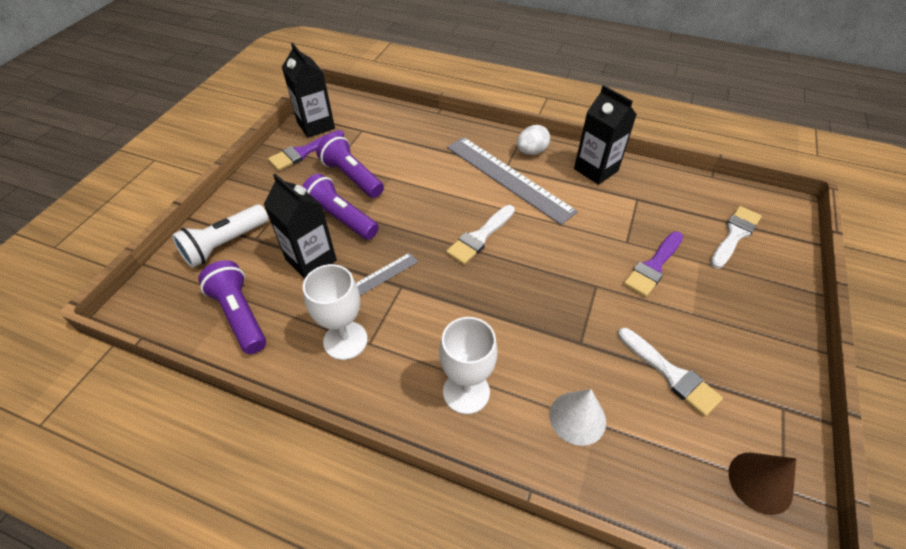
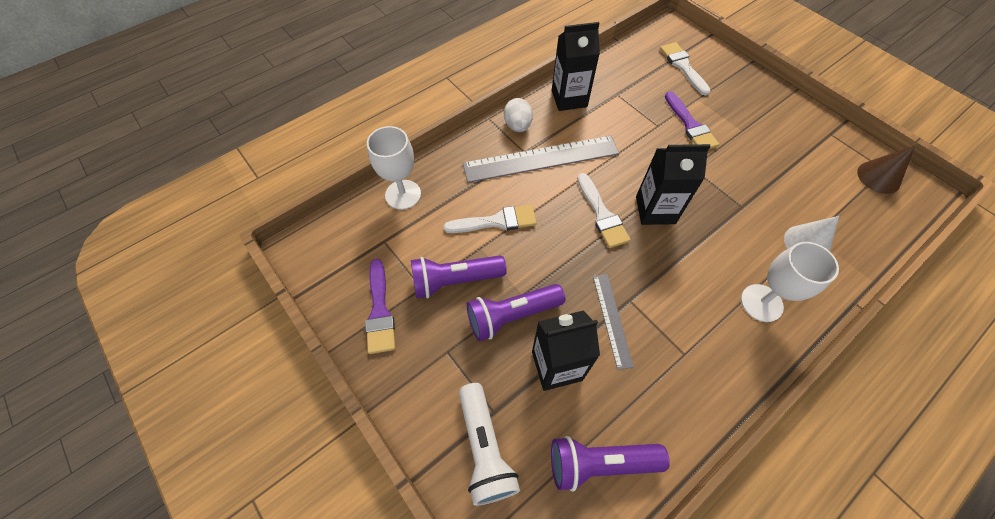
camera: 60 degrees left, 10 degrees up
black carton [282,43,335,138] -> black carton moved to [636,144,711,225]
white goblet [303,264,368,360] -> white goblet moved to [367,126,421,210]
white brush [618,328,723,417] -> white brush moved to [443,205,537,233]

